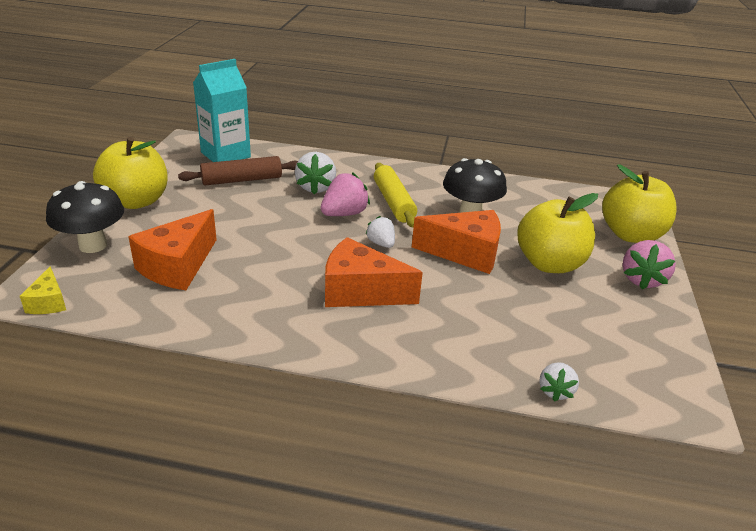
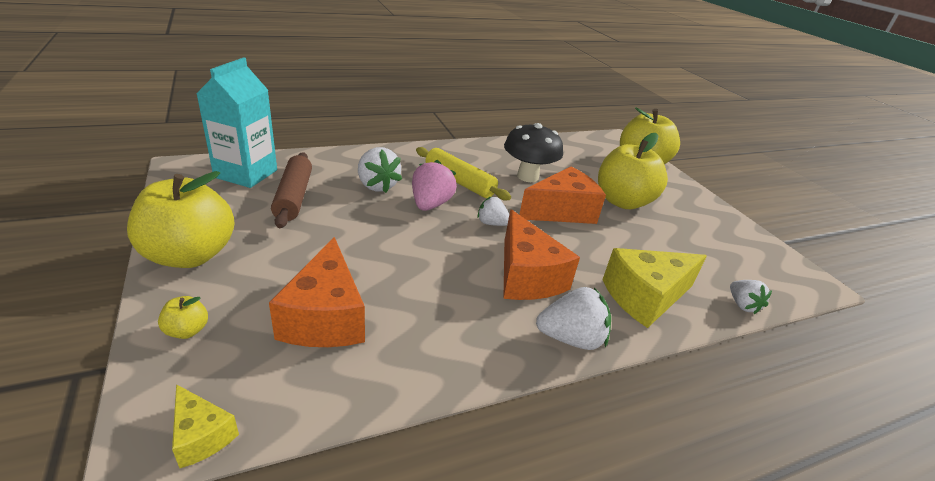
camera: 35 degrees left, 0 degrees up
black mushroom [46,181,124,253] -> yellow apple [158,296,208,339]
brown rolling pin [178,156,298,186] -> brown rolling pin turned 45 degrees counterclockwise [271,152,312,228]
orange cheese [325,237,423,307] -> orange cheese turned 90 degrees counterclockwise [503,209,580,300]
pink strawberry [623,240,676,289] -> none
none -> white strawberry [536,287,611,350]
none -> yellow cheese [602,248,707,328]

